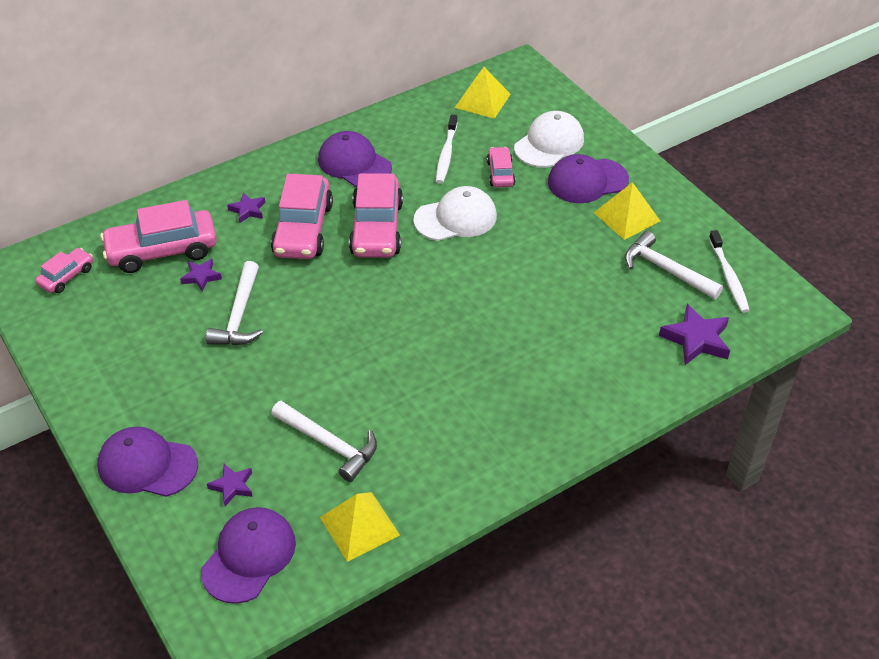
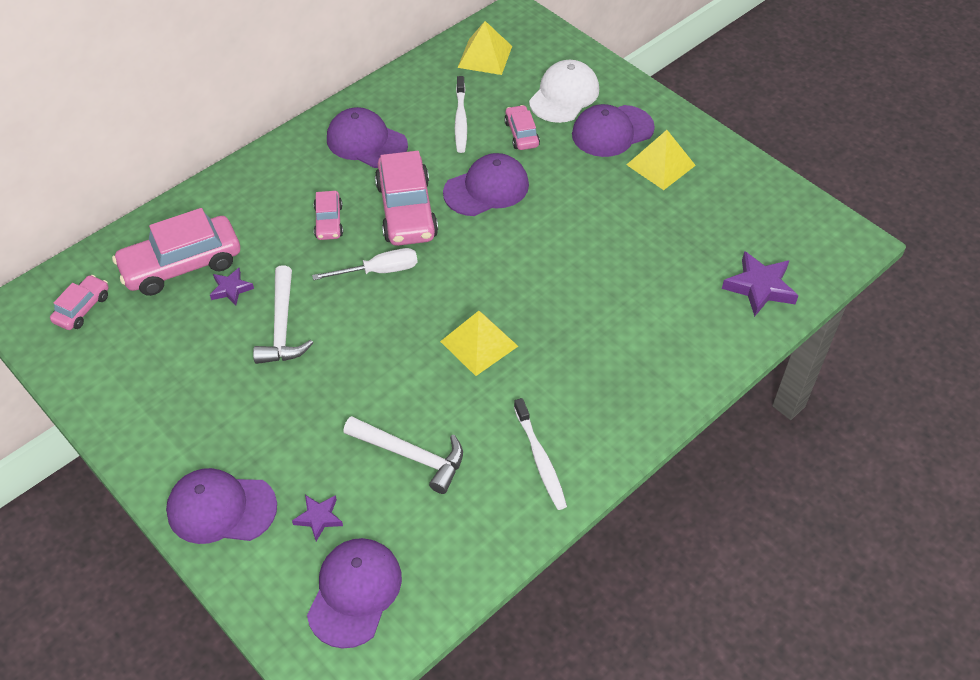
camera: 10 degrees left, 5 degrees up
purple star [227,192,266,223] -> none
pink car [271,174,333,259] -> pink car [314,191,343,240], size x0.52
yellow pyramid [320,492,400,562] -> yellow pyramid moved to [440,311,518,376]
white cap [414,186,497,241] -> purple cap [443,153,529,216]
white hammer [625,231,723,300] -> none
white toothbrush [709,230,750,313] -> white toothbrush moved to [514,398,567,510]
none -> white screwdriver [312,248,418,280]

